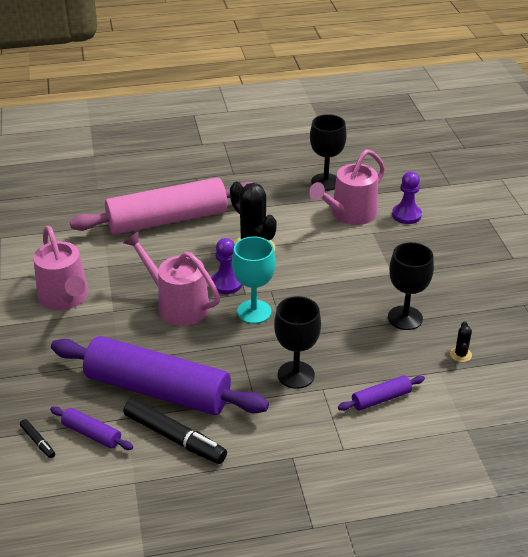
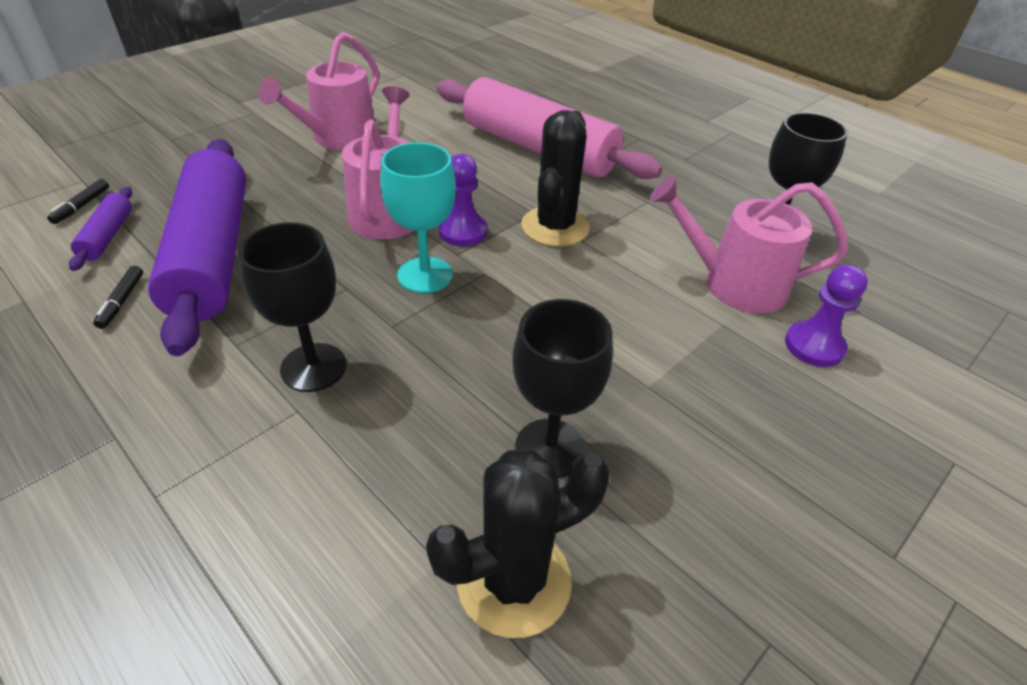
camera: 55 degrees right, 5 degrees up
black marker [123,399,227,464] -> black marker [93,266,143,329], size x0.47
purple rolling pin [338,375,425,411] -> none
black cactus [450,321,472,362] -> black cactus [426,450,610,638], size x2.29

